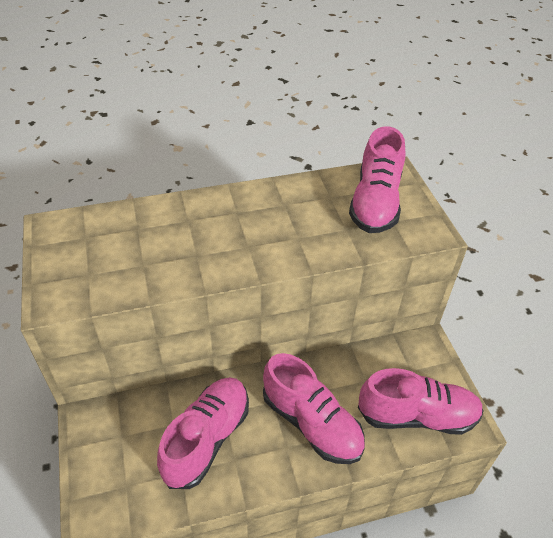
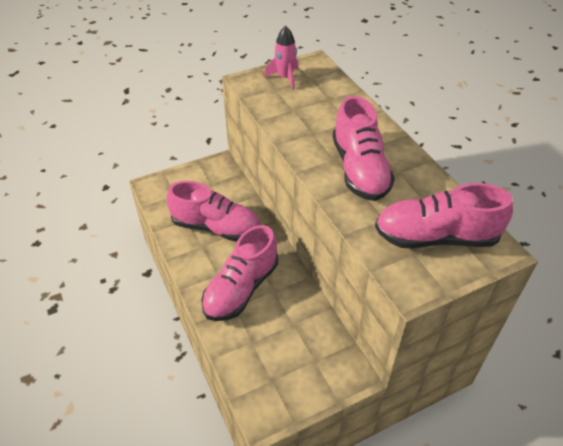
camera: 80 degrees right, 0 degrees up
pink shoe [358,368,484,435] -> pink shoe moved to [333,96,395,201]
none -> pink rocket [264,26,299,90]

